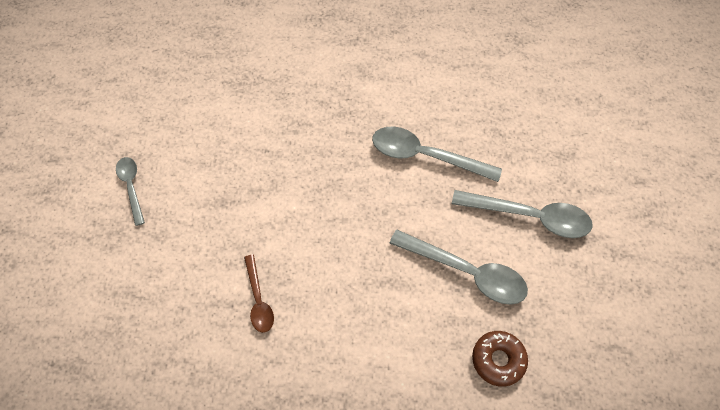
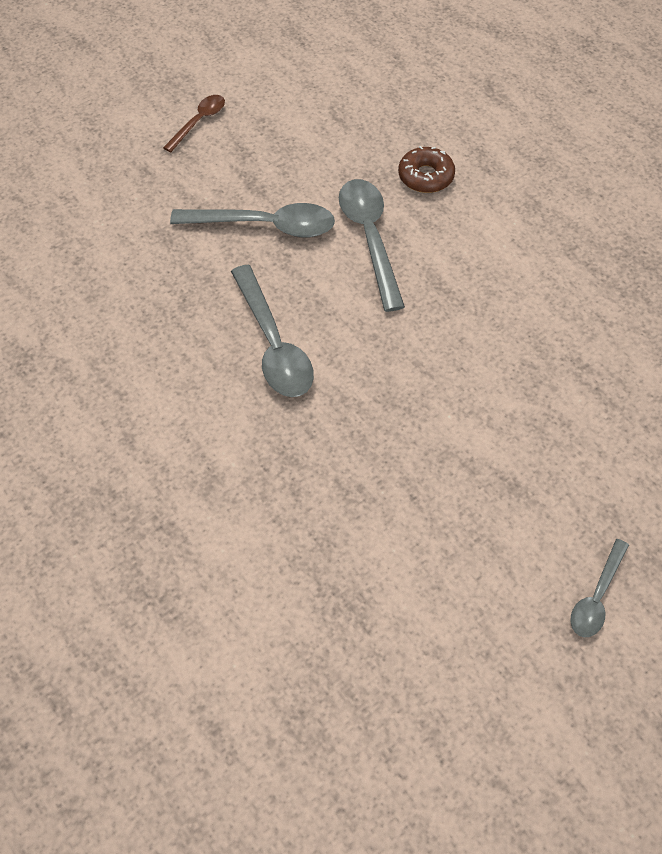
camera: 130 degrees left, 5 degrees down
brown spoon [244,255,274,333] -> brown spoon moved to [163,95,225,152]
grey spoon [452,190,593,238] -> grey spoon turned 120 degrees clockwise [170,203,335,238]

